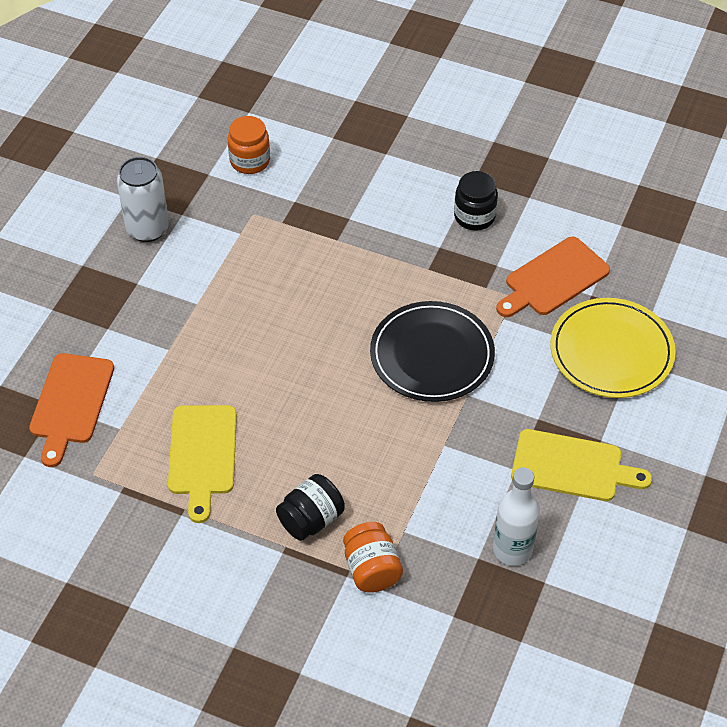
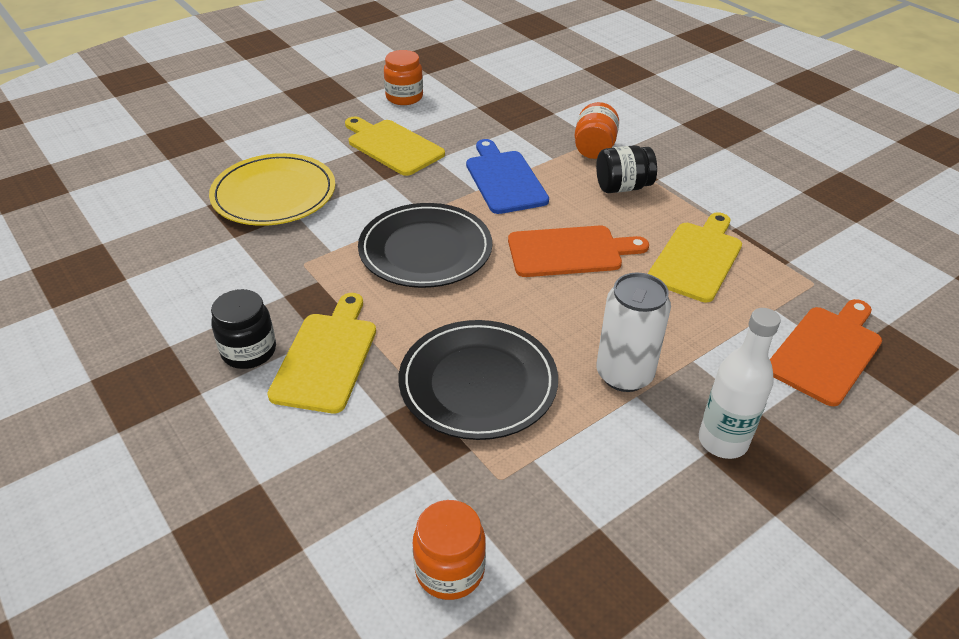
camera: 150 degrees left, 10 degrees down
white can [117,157,169,242] -> white can moved to [596,273,671,392]
white bottle [493,468,540,566] -> white bottle moved to [699,308,781,459]
orange cutting board [496,237,610,317] -> orange cutting board moved to [508,225,649,277]
none -> yellow cutting board [267,293,376,413]
none -> orange jar [384,50,423,105]
none -> black plate [399,320,558,440]
none -> blue cutting board [466,139,549,214]

